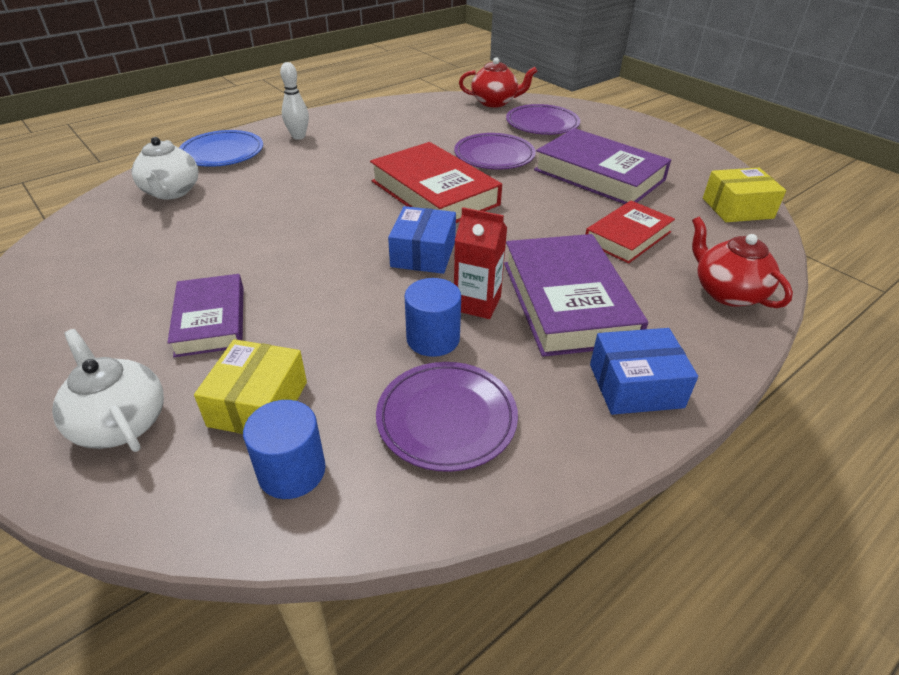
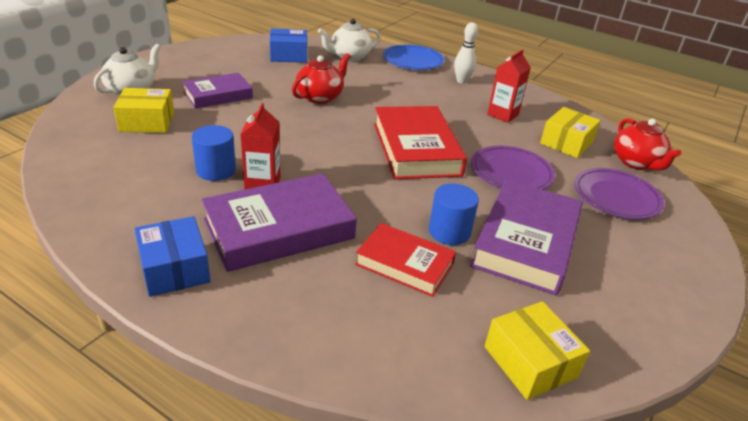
camera: 70 degrees right, 5 degrees down
blue cylinder [243,400,326,499] -> blue cylinder moved to [429,183,479,245]
red book [370,142,502,223] -> red book turned 45 degrees counterclockwise [374,106,467,179]
purple plate [376,362,518,472] -> none
blue box [388,206,456,274] -> blue box moved to [270,29,307,63]
red teapot [692,216,793,308] -> red teapot moved to [292,53,350,104]
none -> red carton [487,50,531,123]
none -> yellow box [540,107,601,158]

